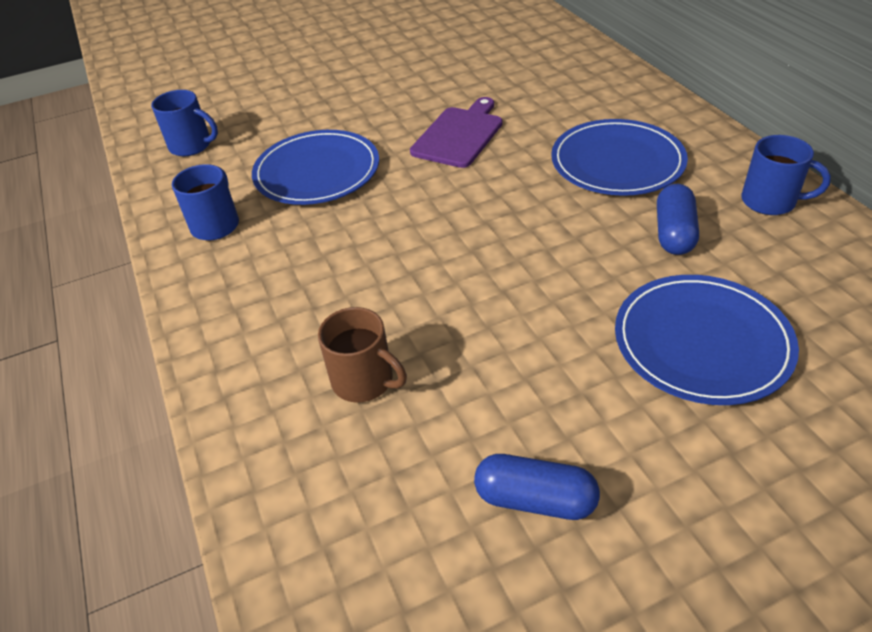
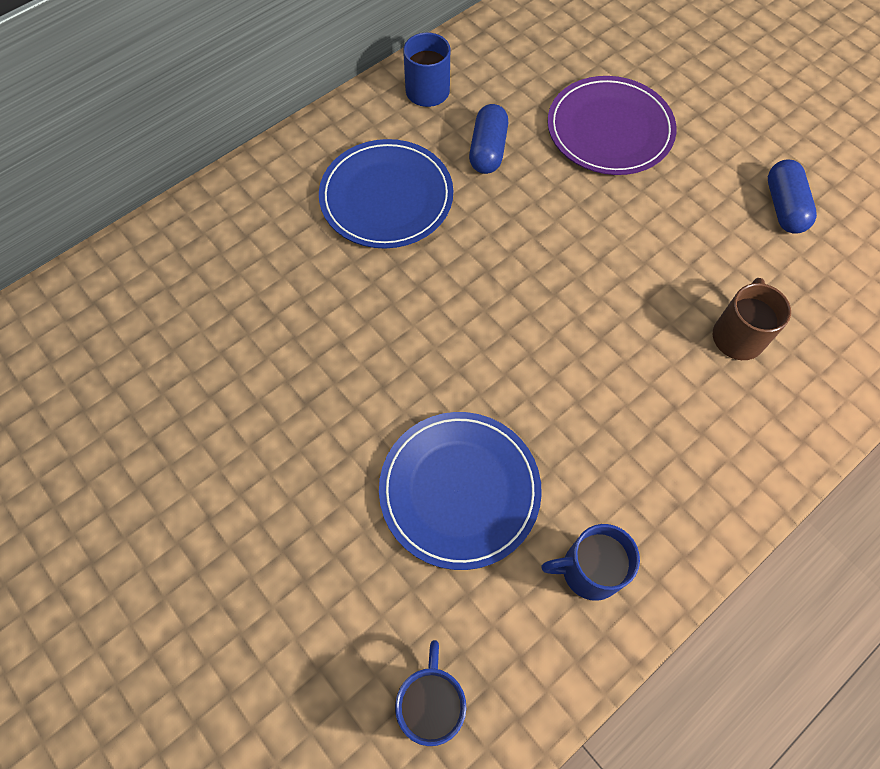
camera: 110 degrees left, 20 degrees up
purple cutting board [410,97,502,168] -> none
blue plate [615,275,799,405] -> purple plate [547,76,677,175]
blue capsule [657,184,699,255] -> blue capsule turned 75 degrees counterclockwise [469,104,508,174]

